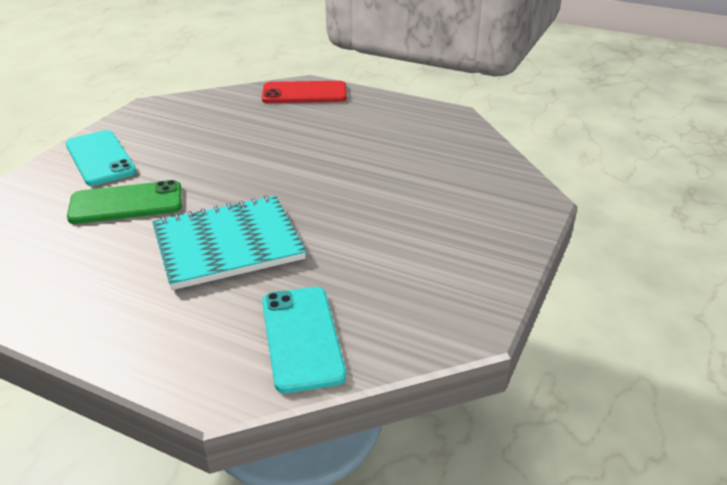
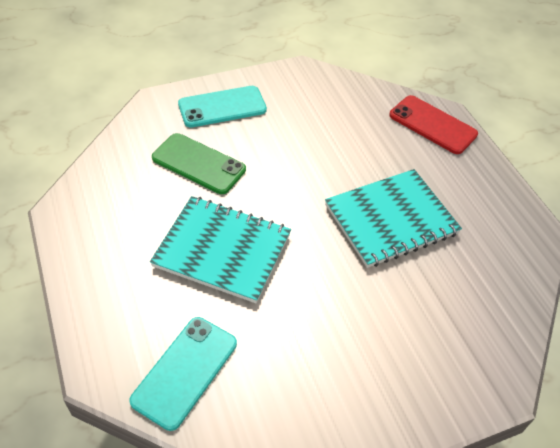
camera: 40 degrees right, 15 degrees up
turquoise phone [66,130,136,186] -> turquoise phone turned 60 degrees clockwise [178,86,267,128]
none -> turquoise notebook [325,169,462,268]

